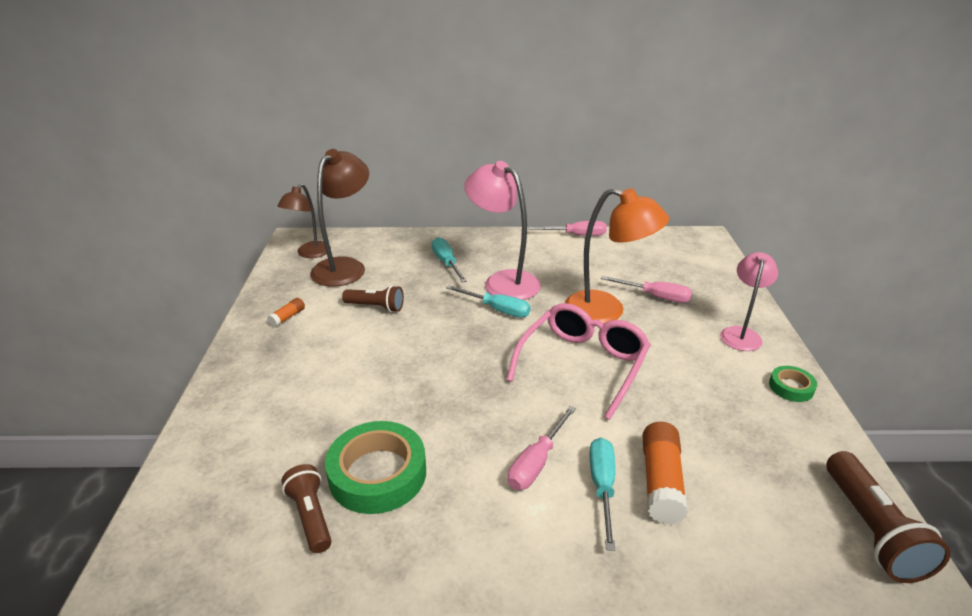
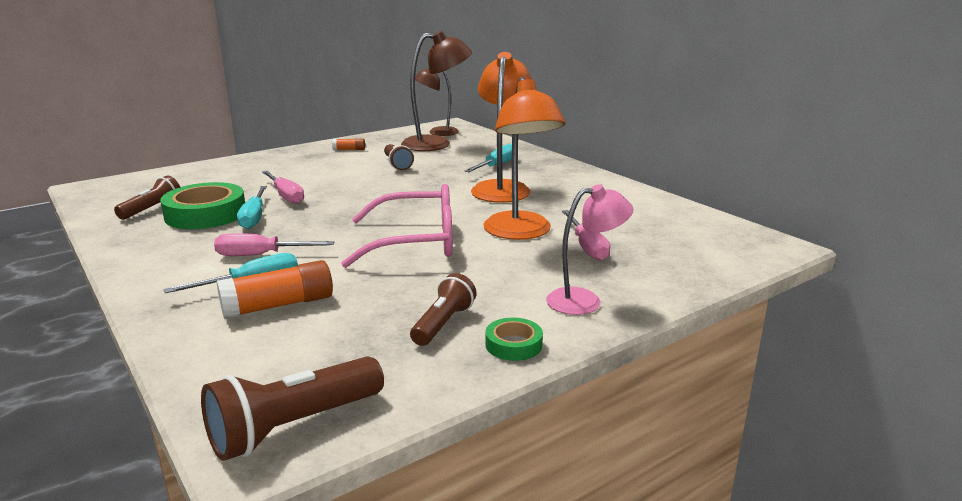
camera: 55 degrees right, 10 degrees down
turquoise screwdriver [446,285,531,318] -> turquoise screwdriver moved to [237,186,267,229]
pink lamp [464,161,541,300] -> orange lamp [471,52,532,203]
pink screwdriver [528,221,607,236] -> pink screwdriver moved to [262,171,304,204]
none -> brown flashlight [410,273,477,346]

